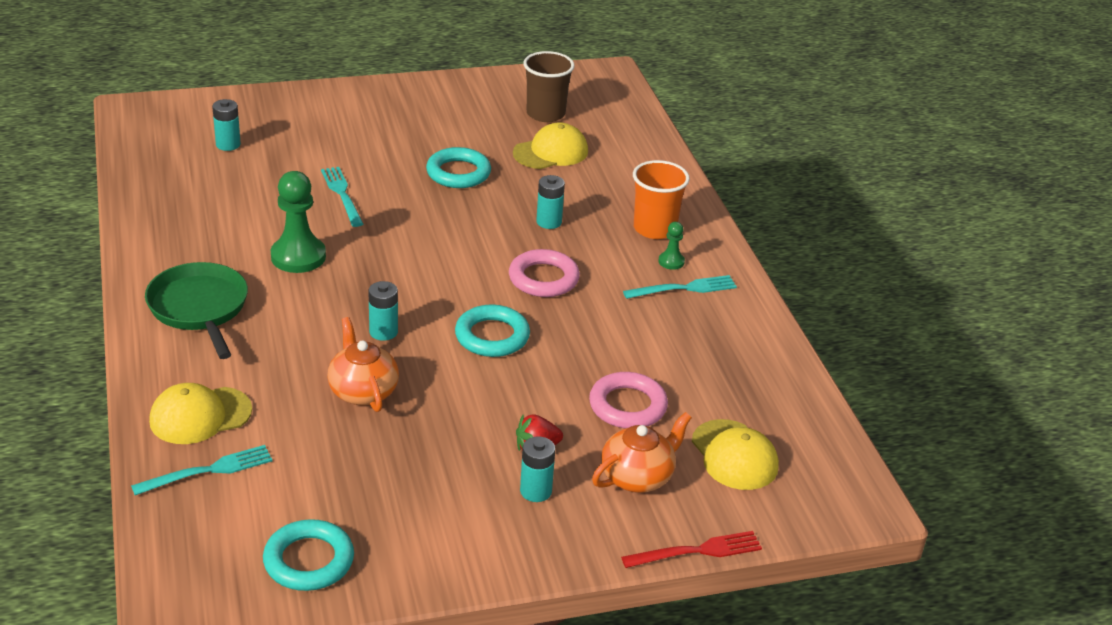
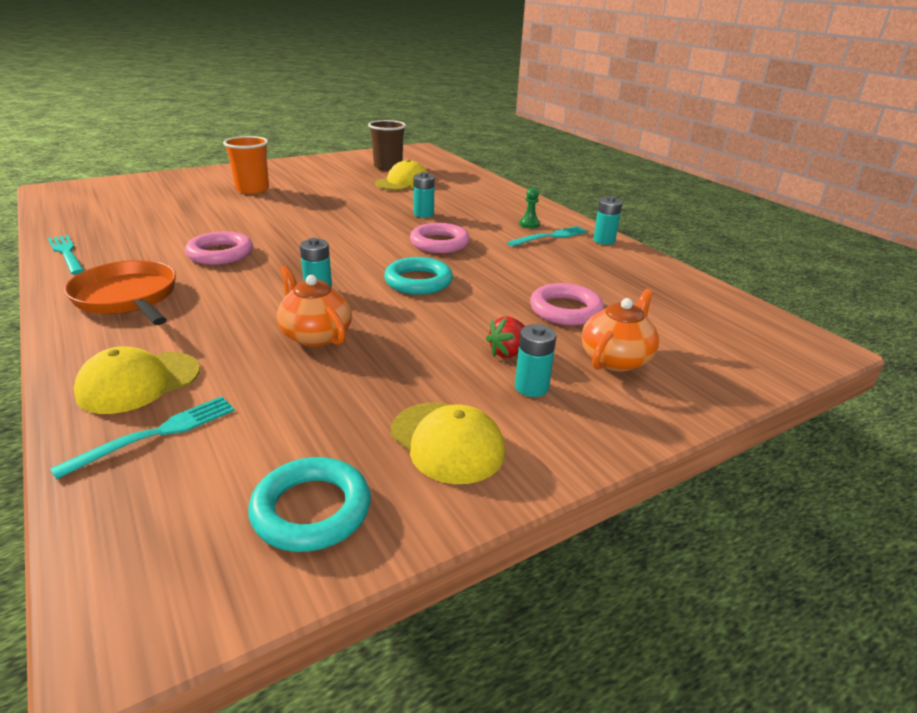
camera: 15 degrees left, 5 degrees down
green pan [145,262,248,359] -> orange pan [64,260,176,325]
turquoise battery [212,99,241,151] -> turquoise battery moved to [593,196,622,245]
green pawn [271,171,326,273] -> pink ring [185,231,253,265]
turquoise fork [321,167,363,227] -> turquoise fork moved to [48,235,84,274]
turquoise ring [426,147,491,188] -> none
red fork [621,531,762,568] -> none
orange cup [633,160,690,239] -> orange cup moved to [223,136,269,194]
yellow cap [692,419,779,490] -> yellow cap moved to [391,402,505,484]

